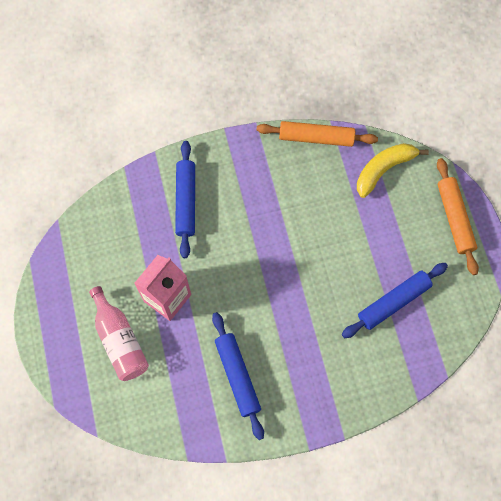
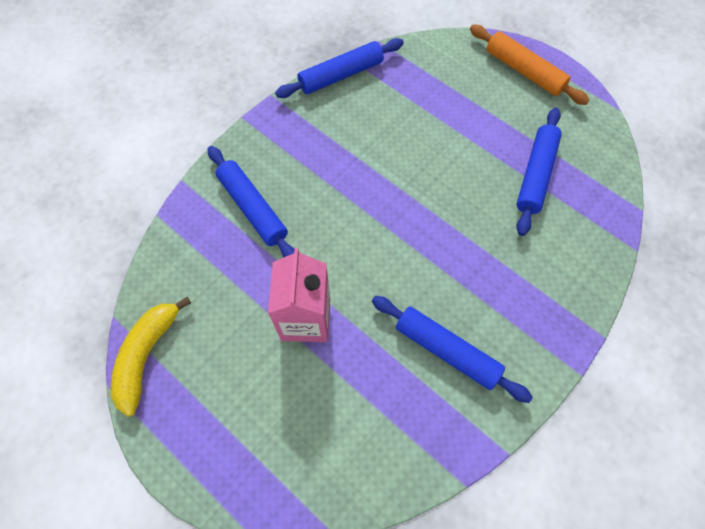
camera: 35 degrees left, 5 degrees down
pink bottle [89,286,149,381] -> none
orange rolling pin [257,121,378,147] -> blue rolling pin [275,38,404,98]
yellow banana [357,143,429,198] -> yellow banana moved to [111,297,191,417]

